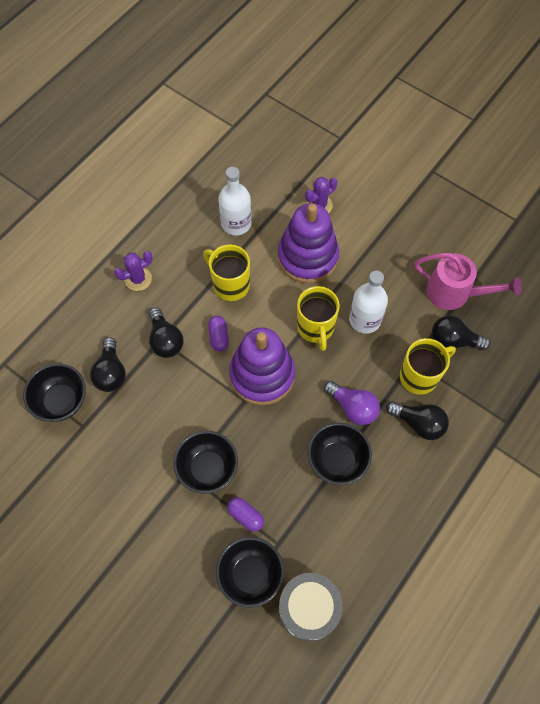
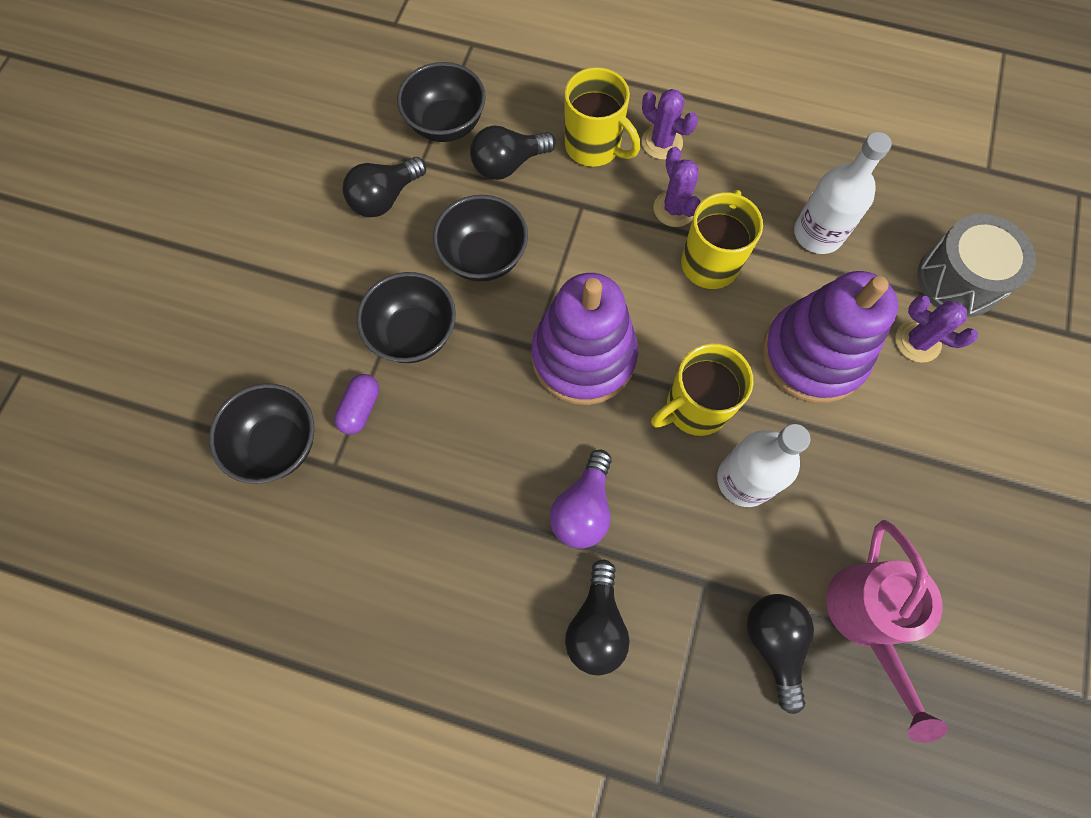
camera: 70 degrees right, 5 degrees up
black light bulb [149,307,184,358] -> black light bulb moved to [343,157,426,217]
purple capsule [208,316,229,351] -> none
grey drum [279,573,343,641] -> grey drum moved to [917,214,1036,317]
black bowl [308,423,372,485] -> black bowl moved to [433,195,528,282]
yellow mug [400,338,456,395] -> yellow mug moved to [565,67,640,167]
none -> purple cactus [654,147,700,227]

